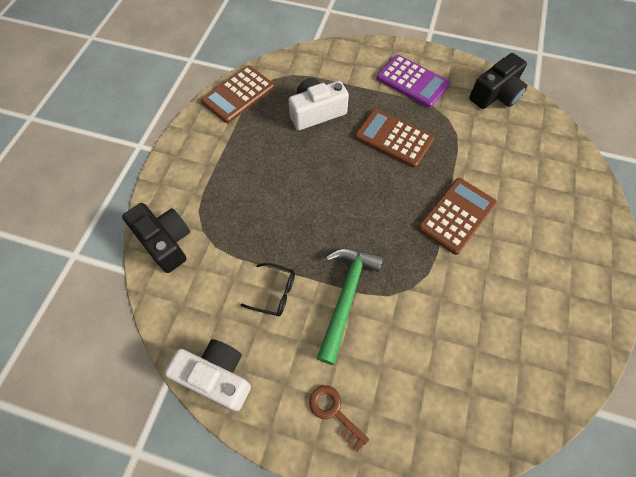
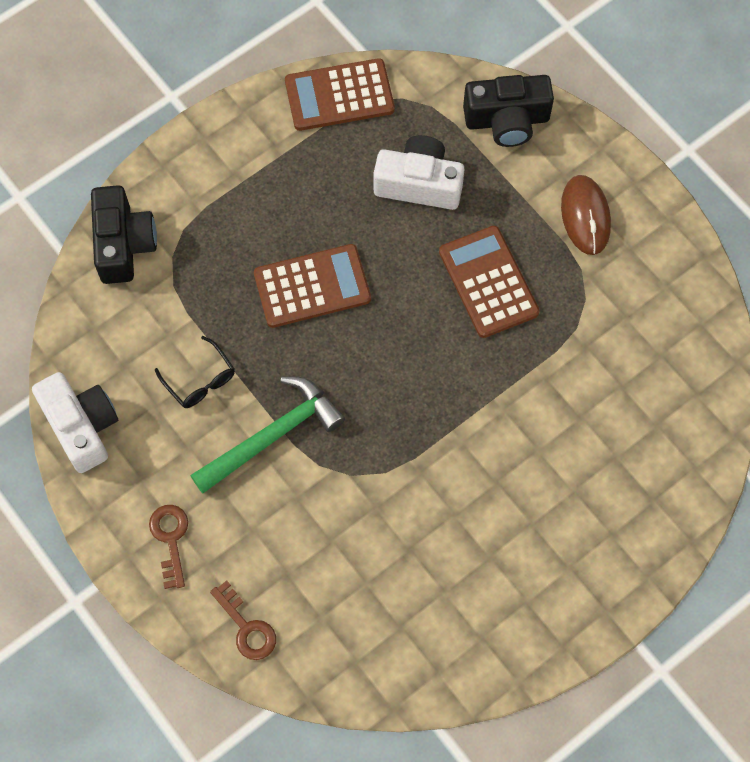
camera: 35 degrees right, 5 degrees up
purple calculator [376,55,450,108] -> brown mouse [561,175,611,255]
brown calculator [418,178,497,255] -> brown calculator moved to [254,244,371,328]
black camera [469,53,528,109] -> black camera moved to [463,75,554,147]
none -> brown key [210,580,276,660]

